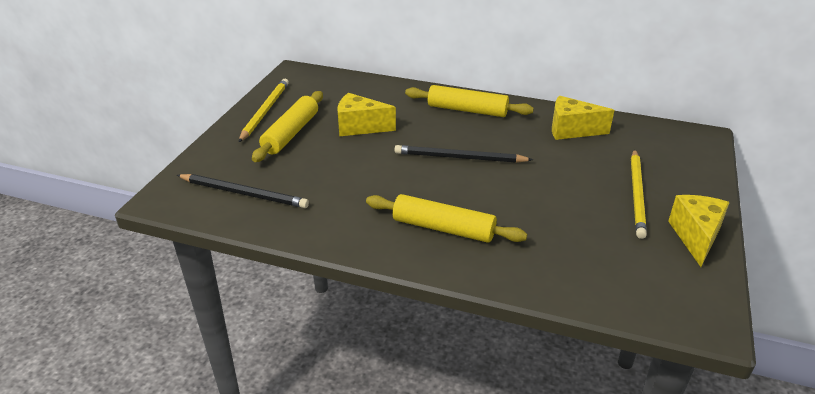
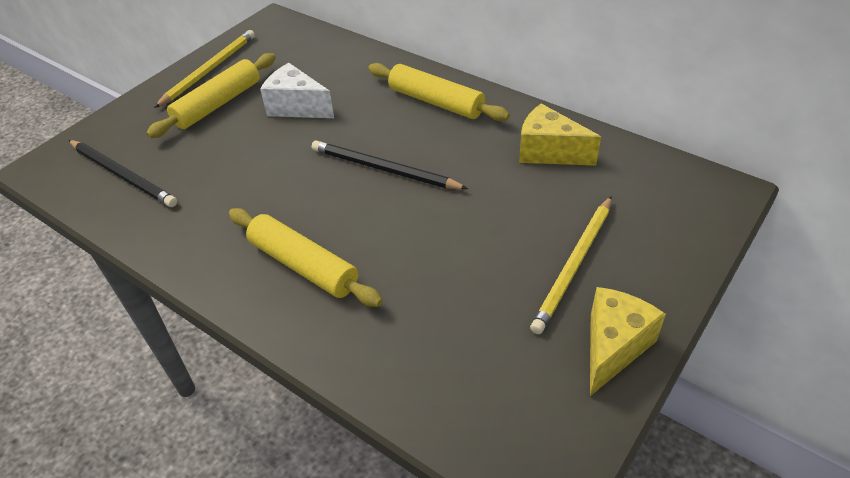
camera: 20 degrees right, 10 degrees up
yellow cheese [337,93,396,136] -> white cheese [260,63,334,118]

